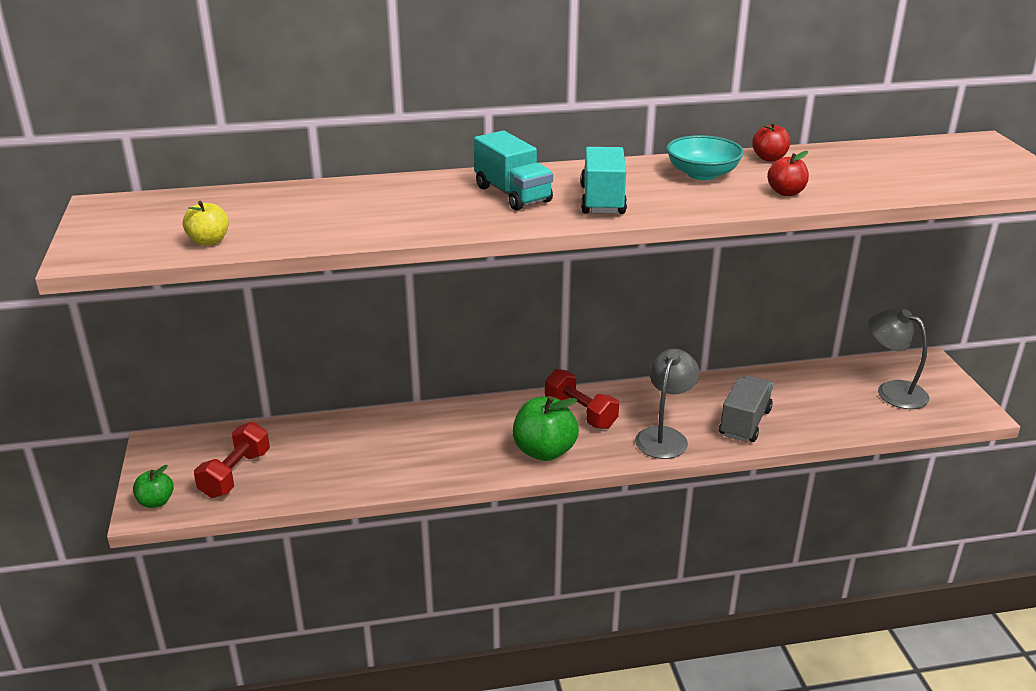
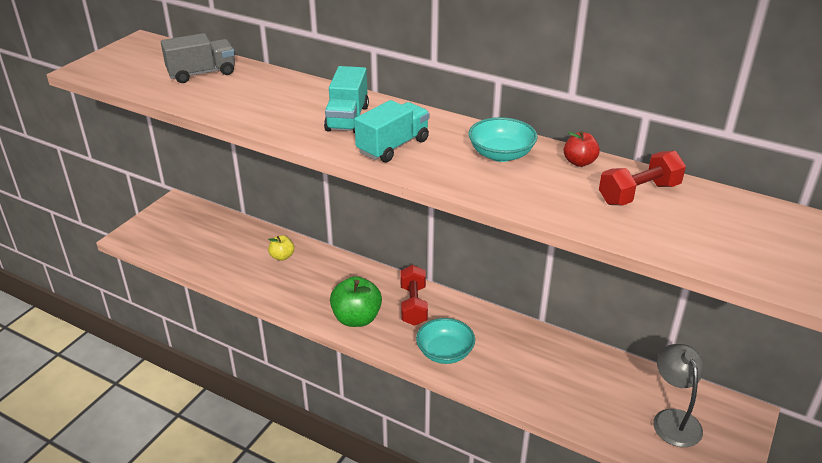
camera: 40 degrees right, 5 degrees up
green apple [133,465,174,508] -> none
yellow apple [183,201,229,246] -> yellow apple moved to [268,235,294,261]
red dumbbell [194,422,270,498] -> red dumbbell moved to [599,151,686,205]
grey lamp [635,349,700,459] -> turquoise bowl [416,318,475,364]
grey truck [719,375,773,442] -> grey truck moved to [161,33,235,83]
red apple [767,151,809,196] -> none

